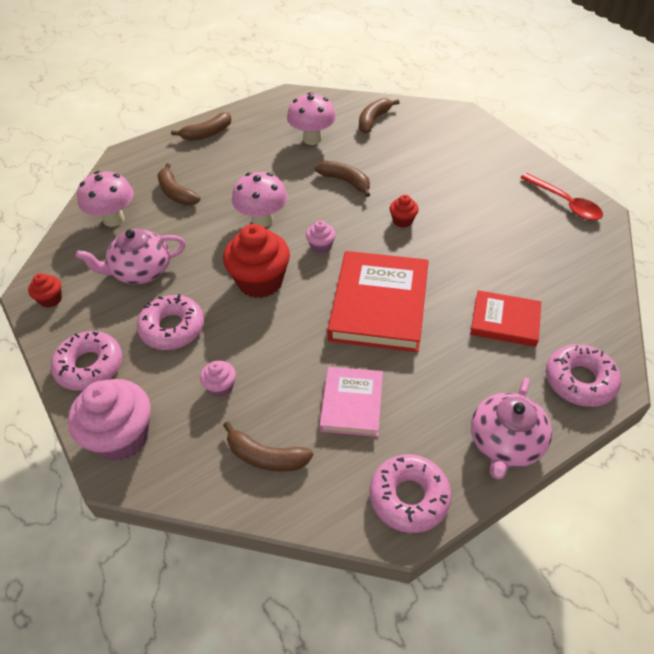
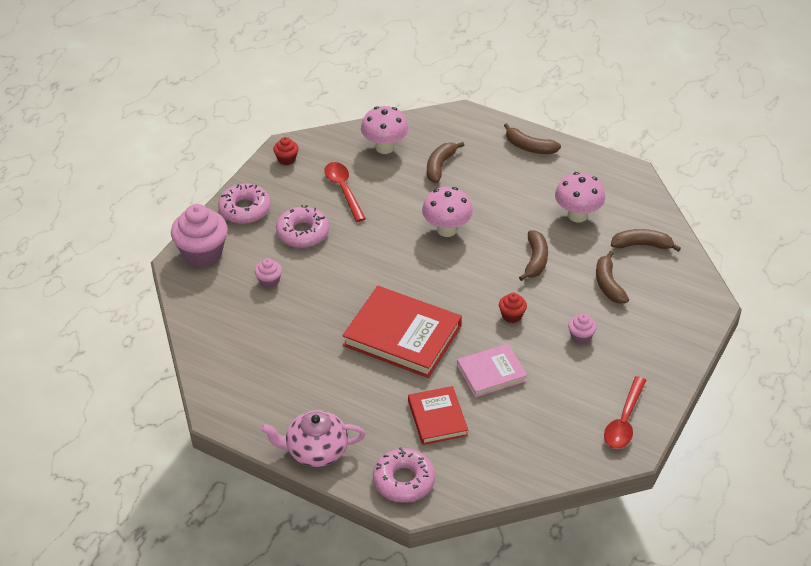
camera: 60 degrees right, 5 degrees down
pink teapot [76,229,186,284] -> red spoon [324,162,366,222]
red cupcake [223,224,290,298] -> none
brown banana [223,421,313,471] -> brown banana moved to [596,251,629,304]
pink cupcake [306,220,336,254] -> pink cupcake moved to [568,313,597,344]
pink book [320,367,383,437] -> pink book moved to [457,344,527,398]
red book [328,251,429,352] -> red book turned 45 degrees clockwise [342,286,462,378]
pink donut [370,454,451,533] -> none

